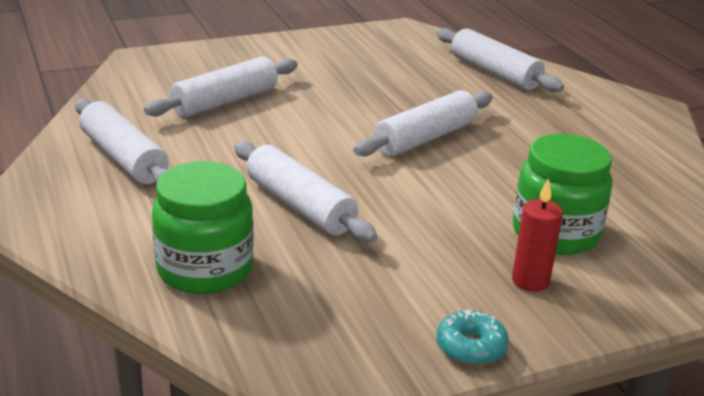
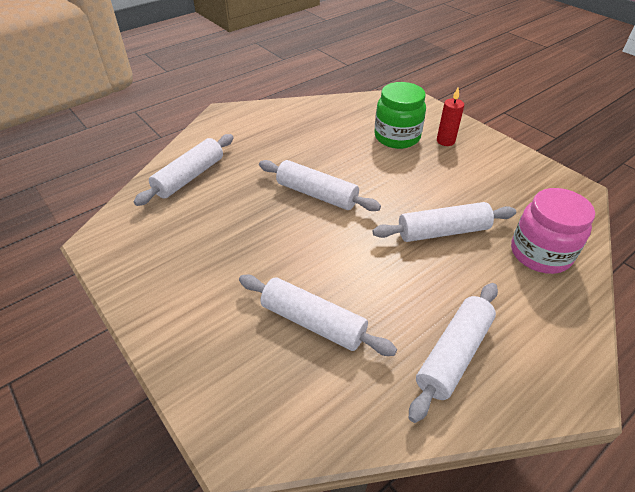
camera: 105 degrees left, 15 degrees up
green jar [152,161,254,294] -> pink jar [511,188,595,274]
white rolling pin [234,141,377,243] -> white rolling pin turned 45 degrees clockwise [373,202,516,242]
turquoise donut [436,309,509,365] -> none

